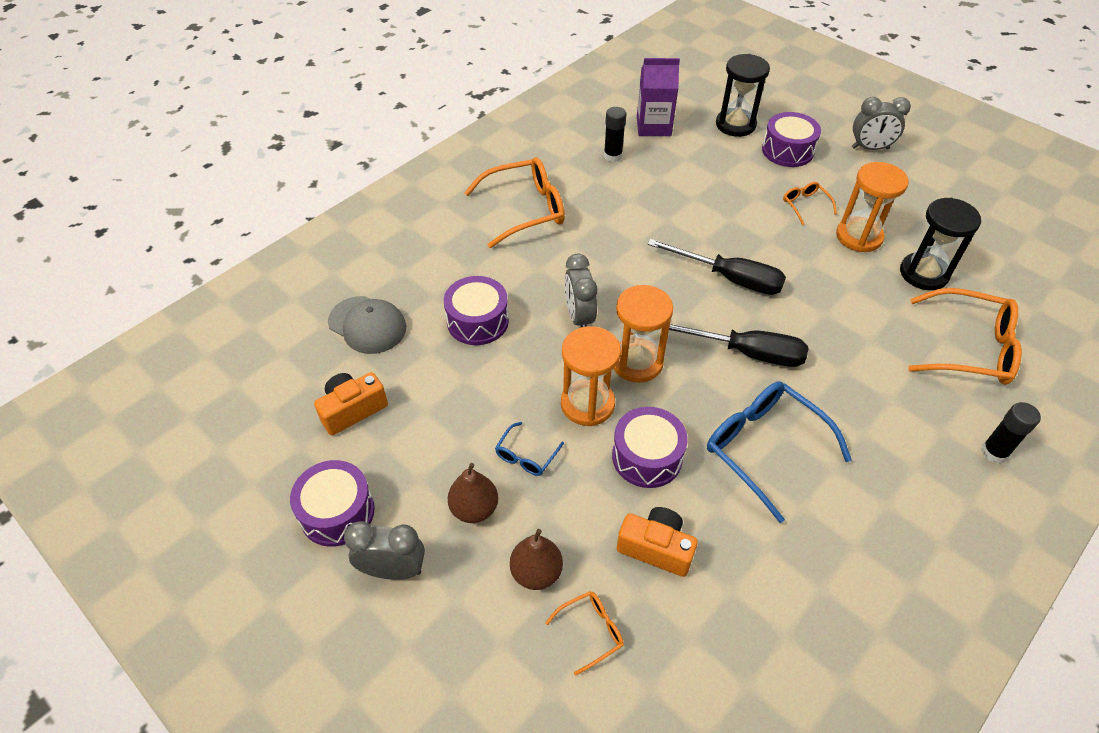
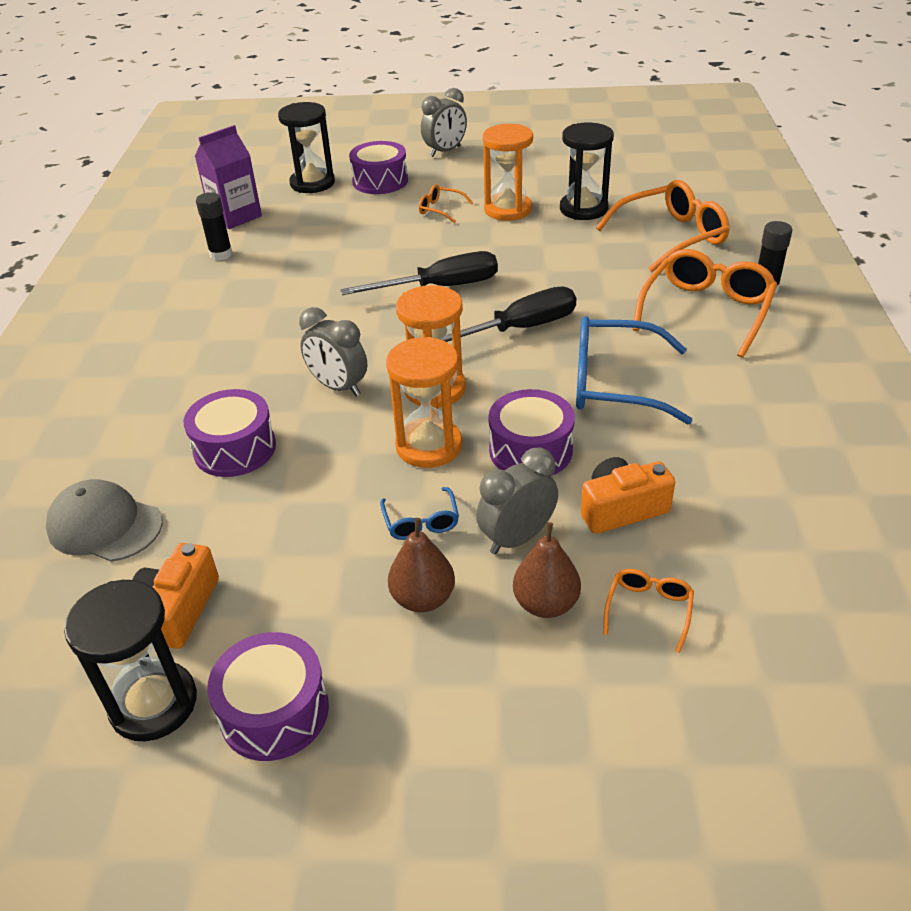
camera: 40 degrees left, 10 degrees down
grey cap [328,296,406,354] -> grey cap turned 150 degrees counterclockwise [46,479,163,562]
grey clock [344,521,425,580] -> grey clock moved to [476,448,558,554]
orange glasses [464,157,565,248] -> orange glasses moved to [632,249,777,358]
none -> black hourglass [64,580,197,741]

